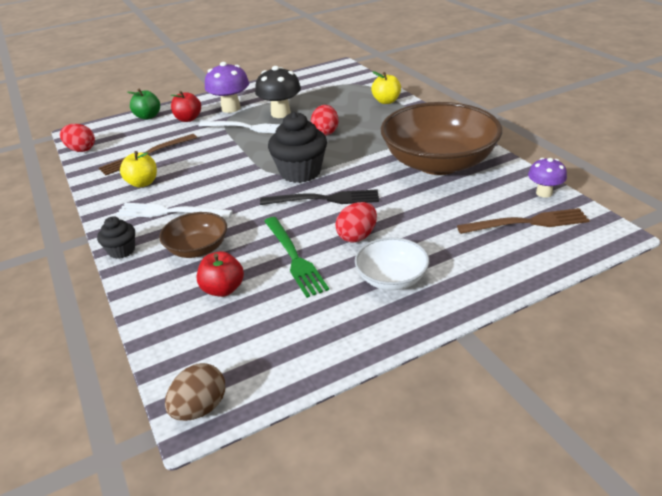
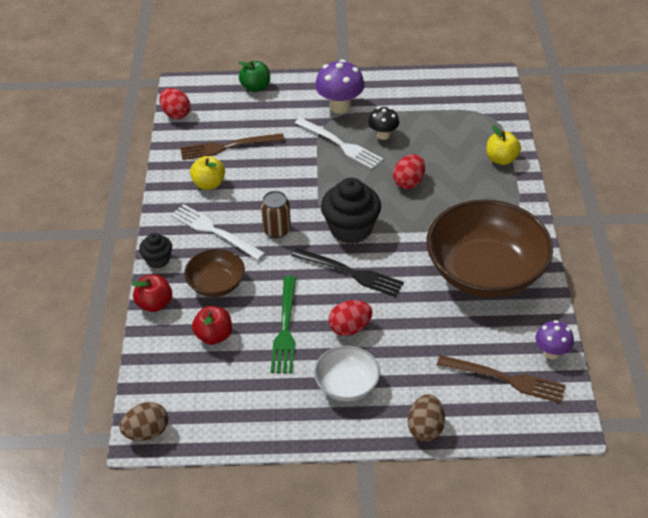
camera: 25 degrees right, 10 degrees up
red apple [171,91,201,122] -> red apple moved to [131,275,172,312]
black mushroom [255,66,301,118] -> black mushroom [368,107,399,140], size x0.61
none -> brown can [261,191,291,238]
none -> brown egg [408,394,445,442]

